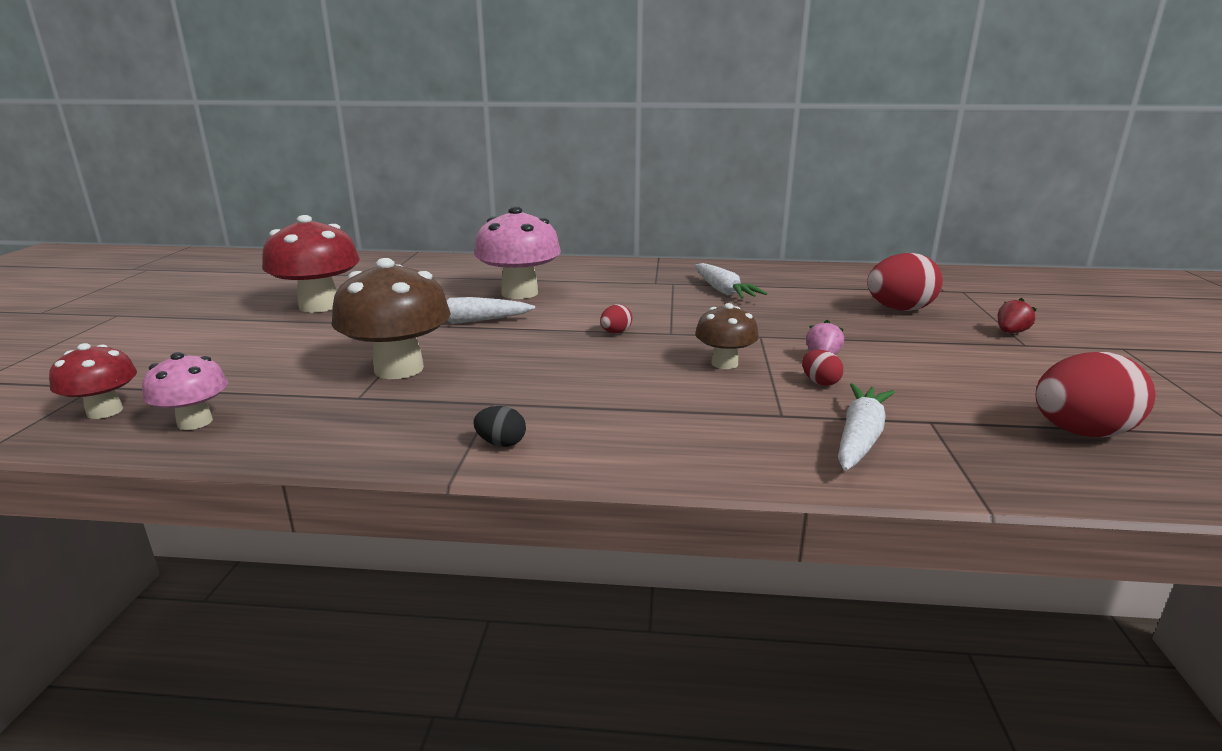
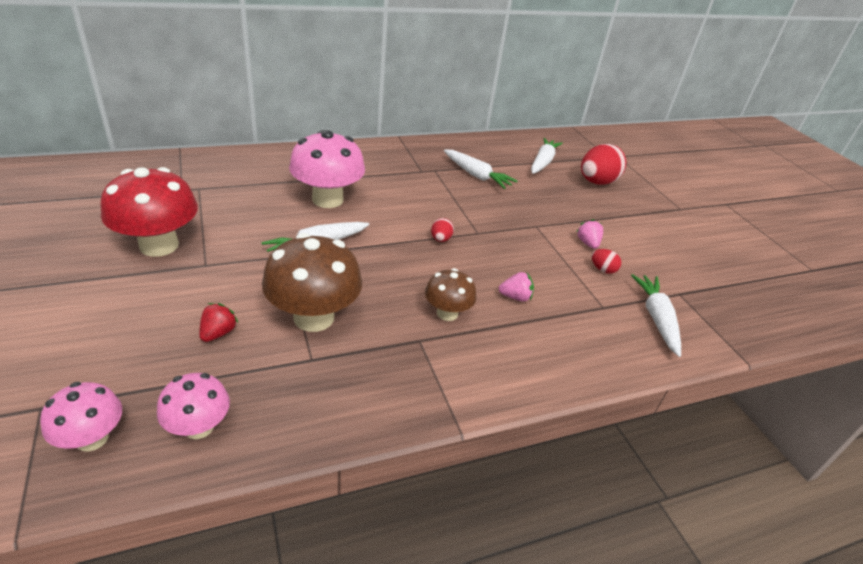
camera: 30 degrees left, 15 degrees up
red mushroom [49,343,137,419] -> pink mushroom [40,382,122,452]
black egg [473,406,526,447] -> none
brown mushroom [695,303,759,369] -> brown mushroom moved to [425,268,476,321]
red strawberry [998,298,1037,333] -> red strawberry moved to [199,303,238,342]
red egg [1035,352,1156,437] -> none
none -> pink strawberry [499,272,534,302]
none -> white carrot [531,138,563,174]

